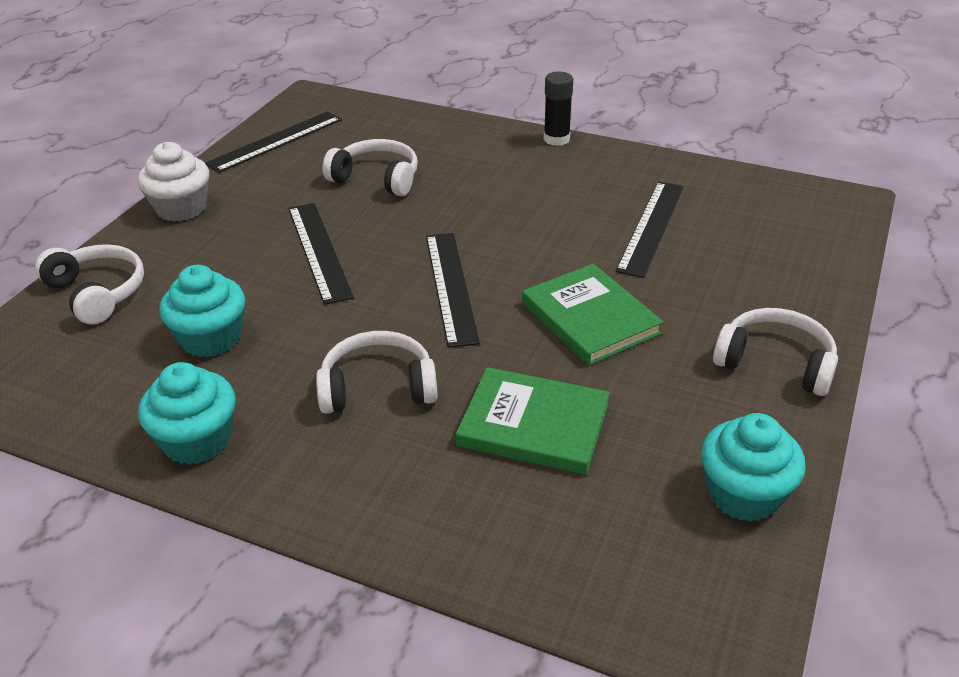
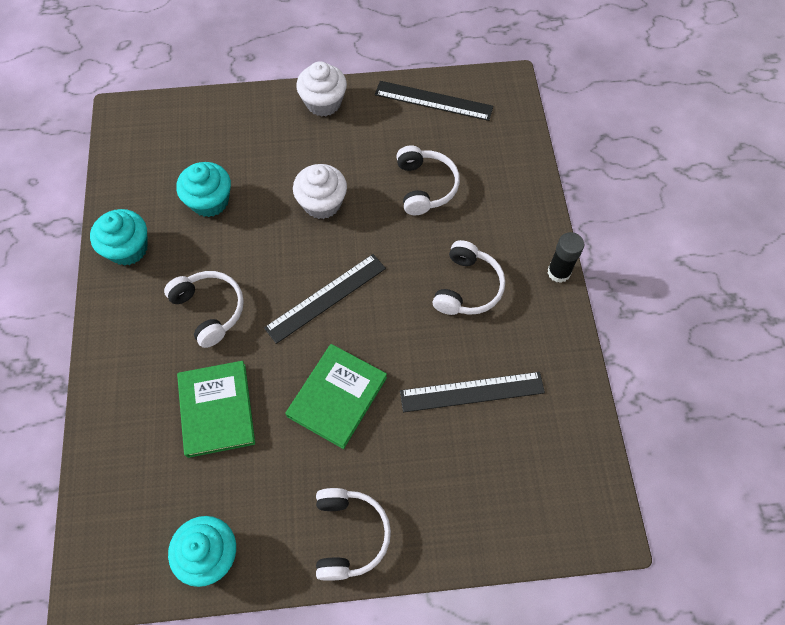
camera: 60 degrees right, 25 degrees up
white headphones [35,244,144,325] -> white headphones moved to [433,240,505,315]
black ruler [289,203,354,305] -> white cupcake [293,164,347,219]

